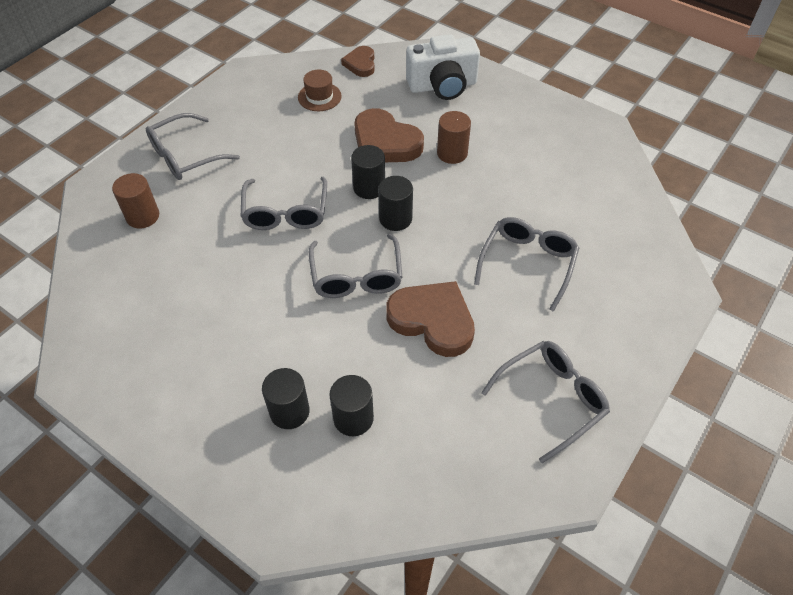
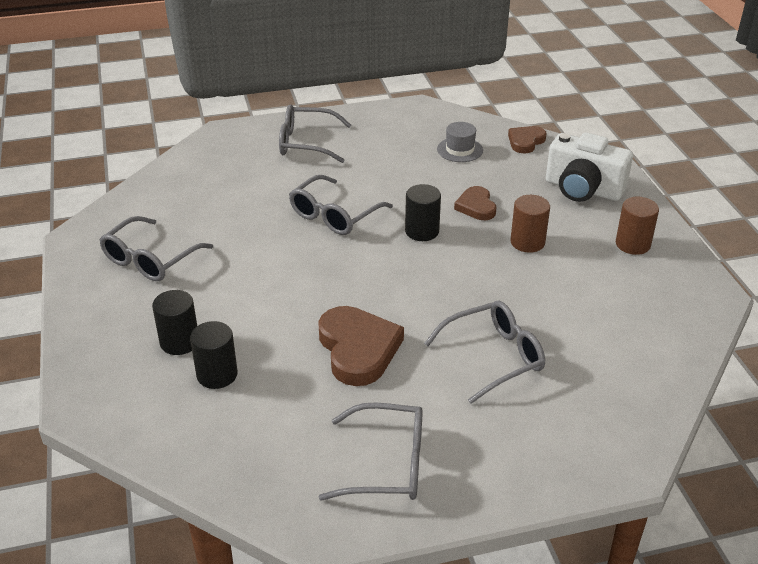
camera: 40 degrees right, 15 degrees down
brown cylinder [112,173,159,229] -> brown cylinder moved to [616,197,659,255]
brown hat [298,70,342,111] -> grey hat [437,122,483,162]
grey glasses [309,234,402,298] -> grey glasses moved to [99,216,213,281]
brown heart [354,108,424,162] -> brown heart [454,186,496,220], size x0.58
black cylinder [378,176,413,231] -> none

